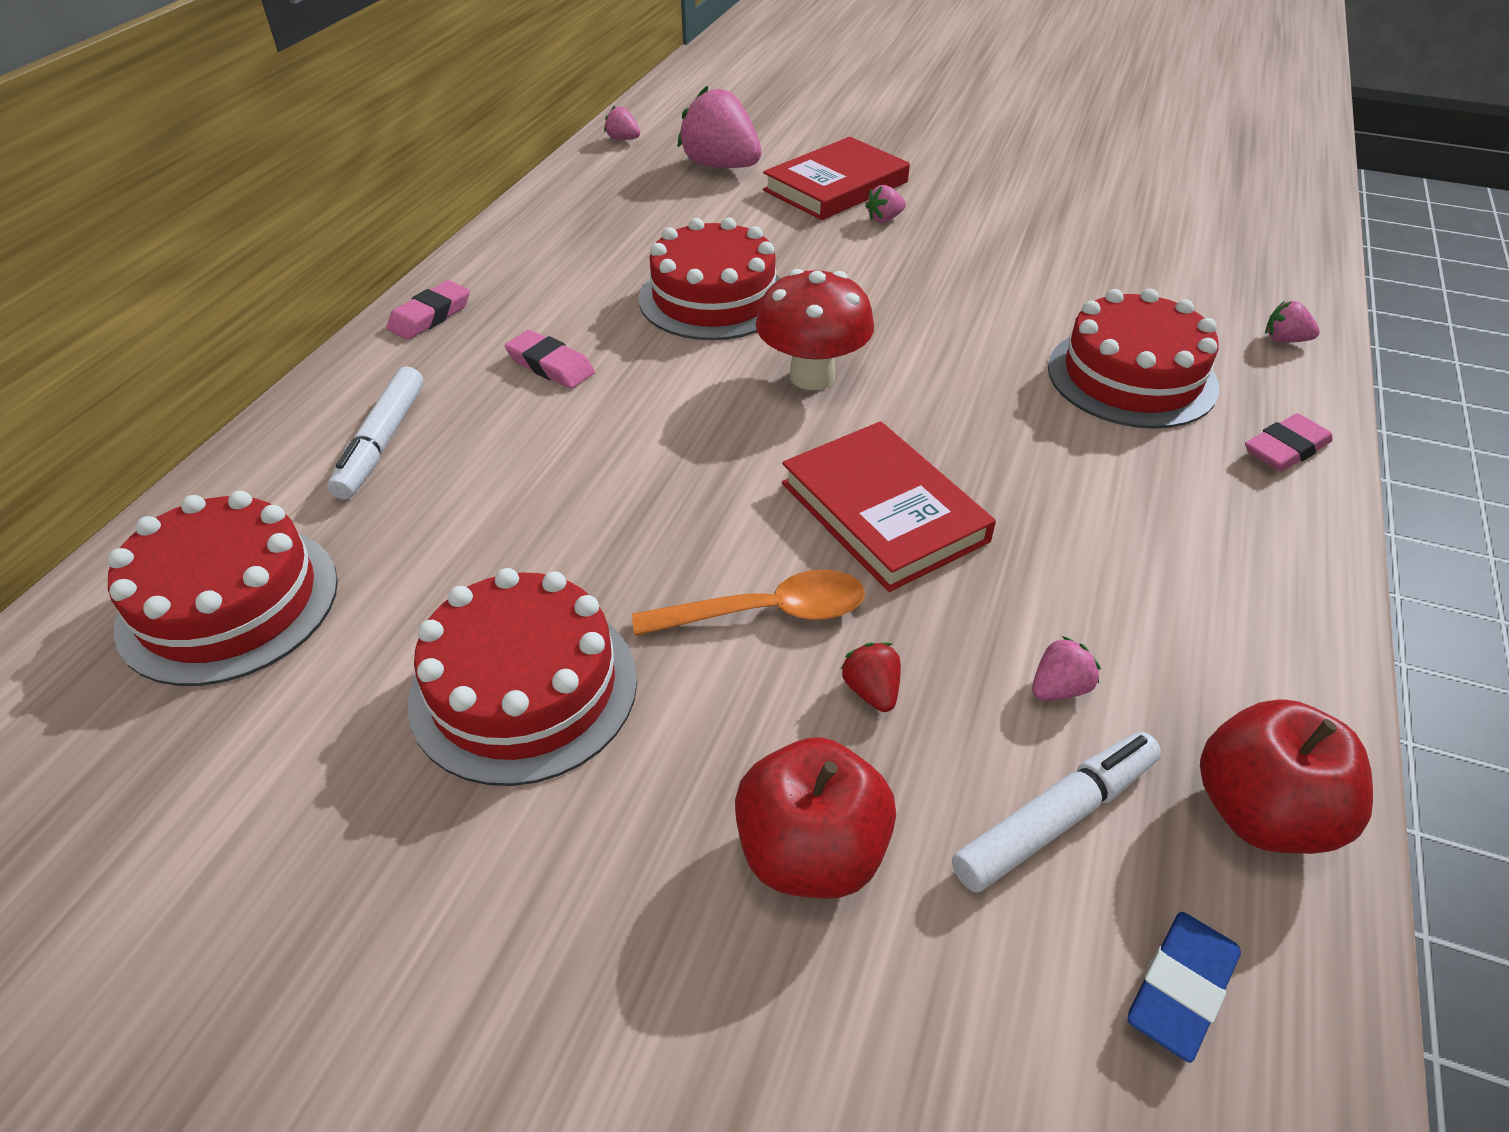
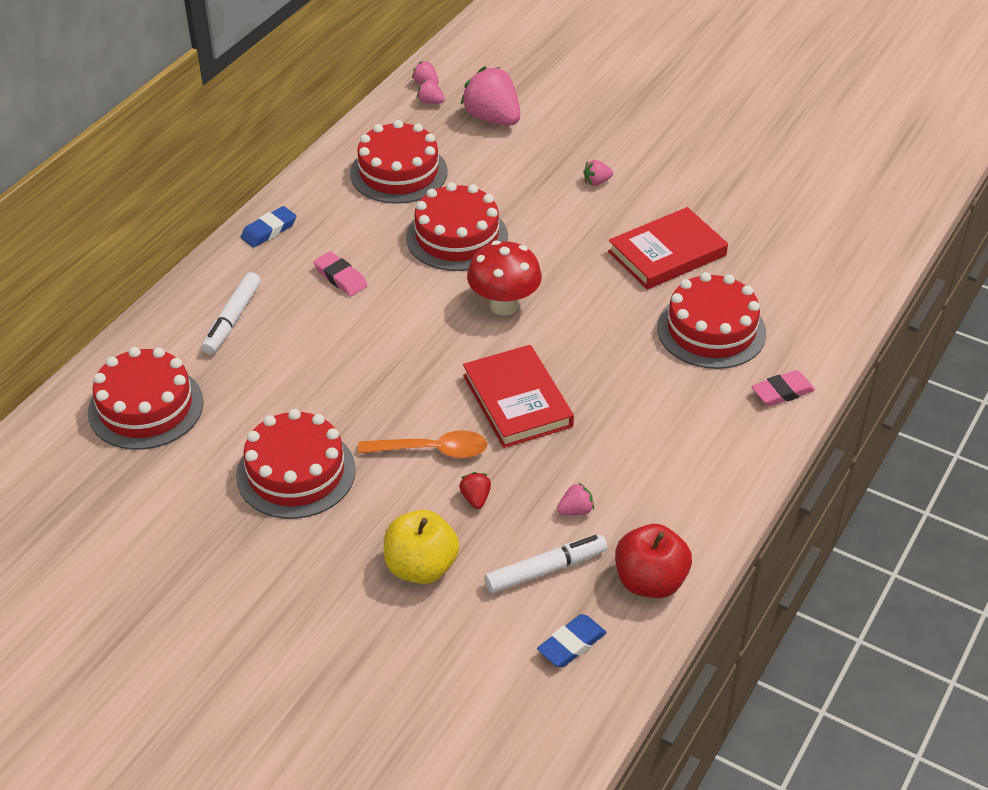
camera: 10 degrees right, 0 degrees up
pink eraser [387,280,470,340] -> blue eraser [241,206,296,248]
red apple [735,737,896,899] -> yellow apple [384,510,459,584]
red book [763,137,910,220] -> red book moved to [608,207,728,290]
pink strawberry [1265,301,1320,343] -> pink strawberry moved to [417,79,445,104]
none -> red cake [350,120,448,204]

